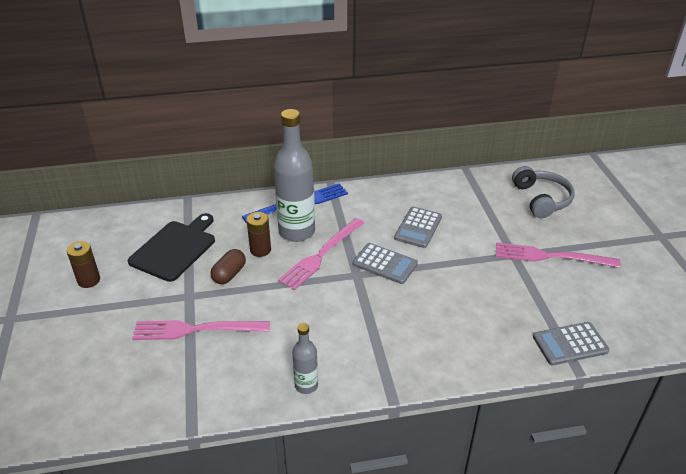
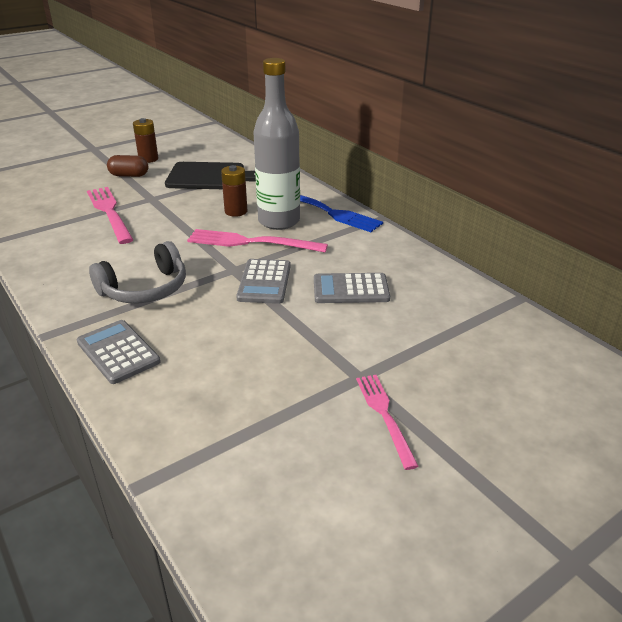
camera: 65 degrees right, 5 degrees down
brown capsule [210,249,246,284] -> brown capsule moved to [107,155,148,177]
grey bottle [292,323,318,394] -> none
pink fork [496,242,621,268] -> pink fork [356,375,419,470], size x0.65
grey headphones [512,166,574,218] -> grey headphones moved to [89,241,186,303]
grey calculator [533,322,610,365] -> grey calculator moved to [77,320,161,384]

